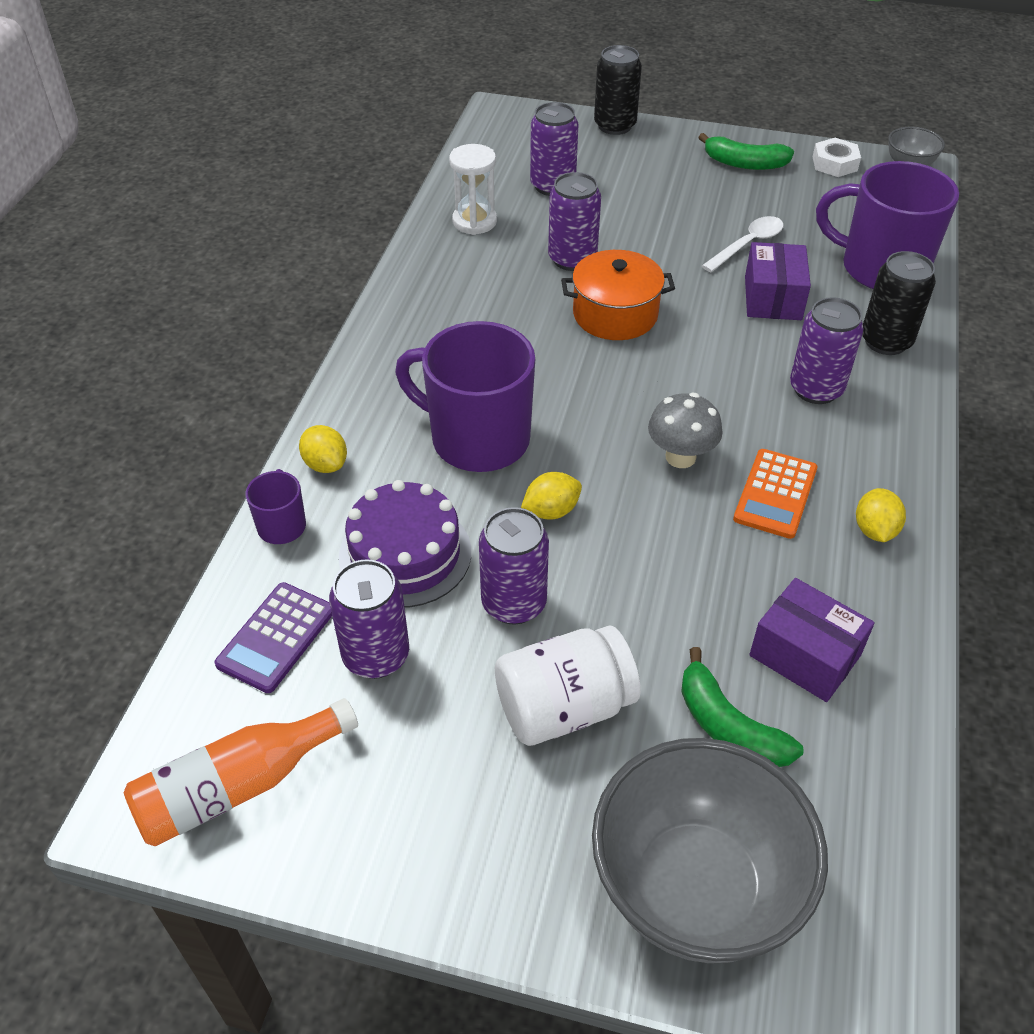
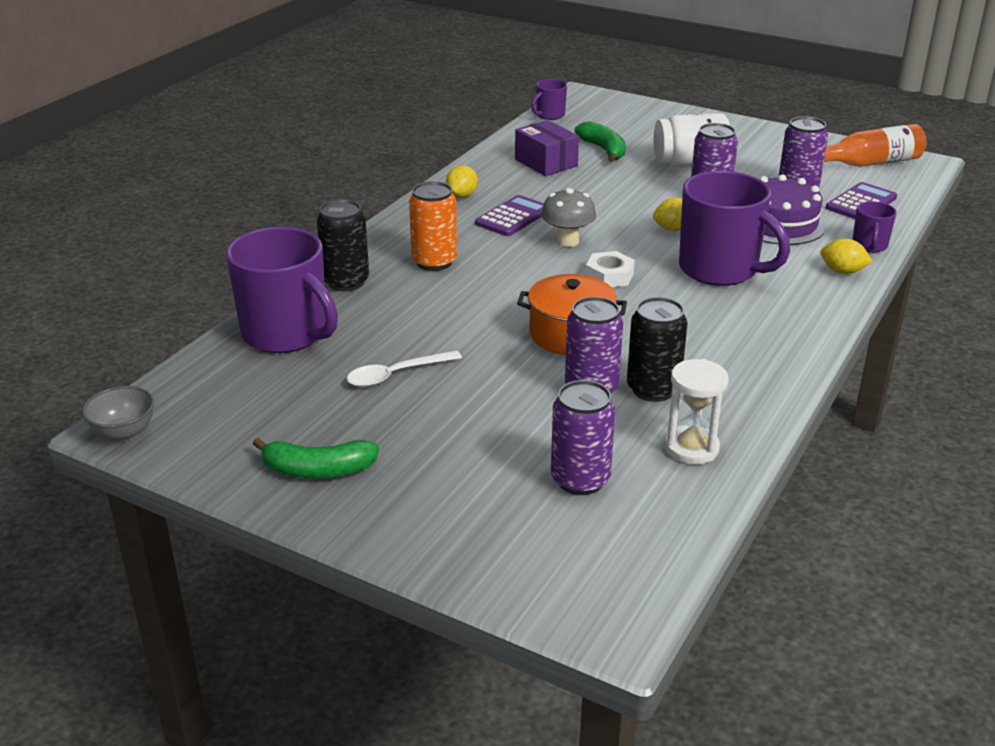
camera: 165 degrees left, 15 degrees down
yellow lemon [299,425,347,473] -> yellow lemon turned 45 degrees counterclockwise [821,239,872,274]
grey bowl [592,738,828,963] -> none
black can [594,45,642,135] -> black can moved to [627,297,688,402]
green banana [698,133,794,170] -> green banana turned 150 degrees clockwise [253,438,379,478]
orange calculator [733,449,817,539] -> purple calculator [475,195,544,236]
purple box [745,242,811,320] -> none
purple can [790,297,864,404] -> orange can [409,181,457,271]
white nut [813,138,861,177] -> white nut moved to [586,251,635,287]
none -> purple mug [531,79,567,120]

